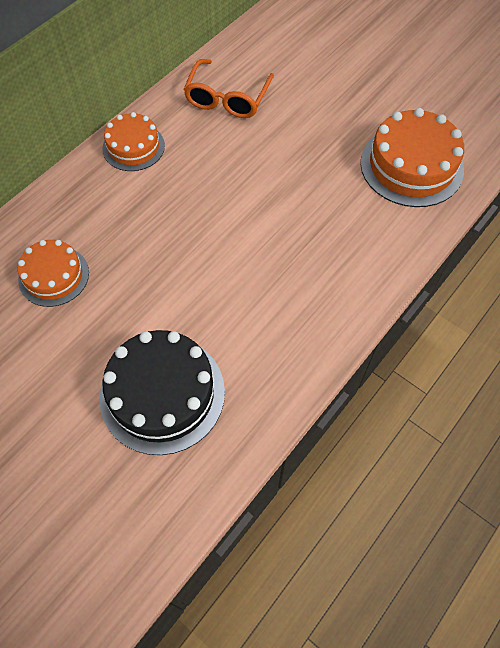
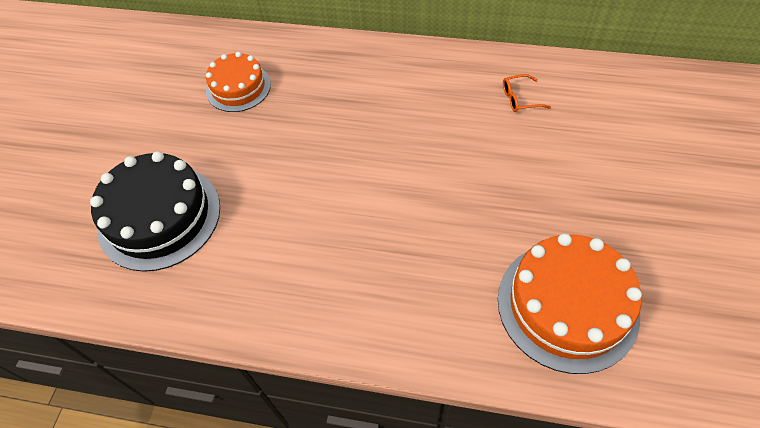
camera: 65 degrees right, 5 degrees down
orange cake [102,112,165,171] -> none
orange glasses [183,59,274,118] -> orange glasses [503,74,551,112], size x0.49

